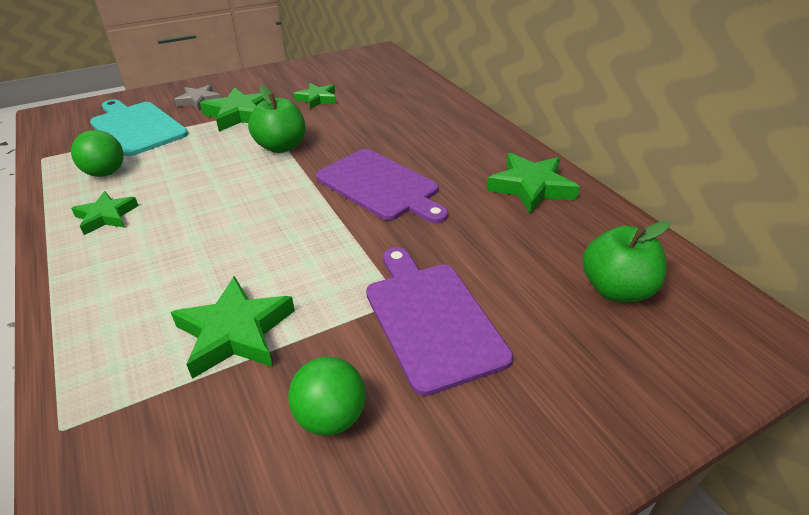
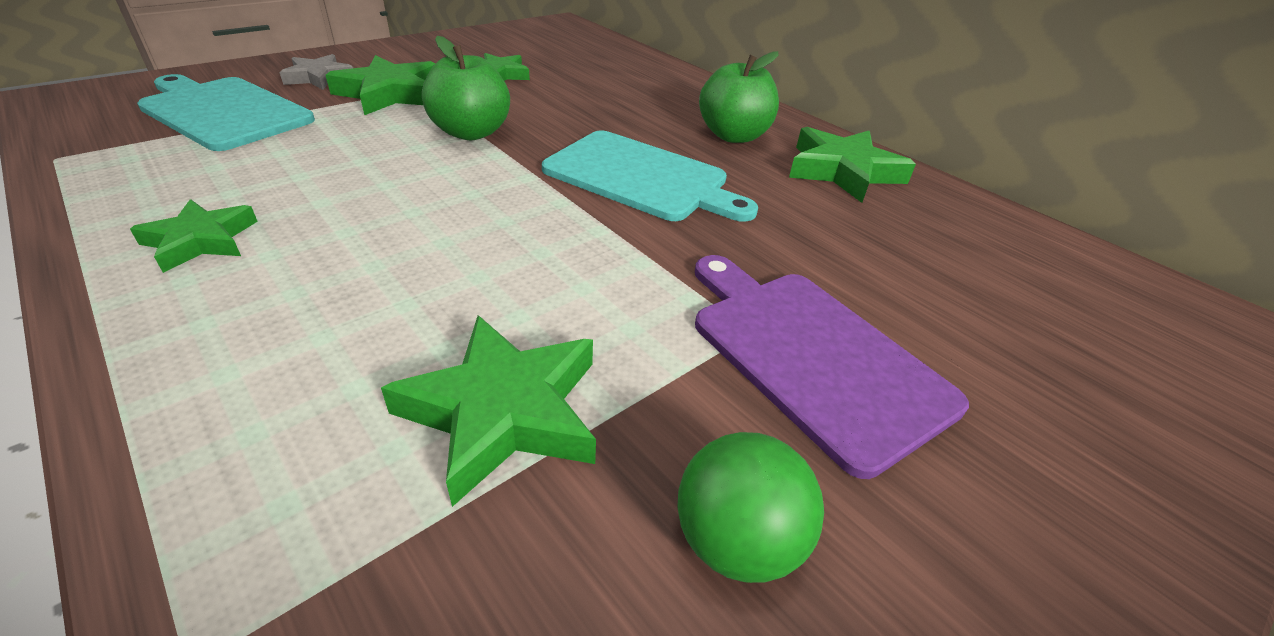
camera: 15 degrees left, 0 degrees up
green ball [71,130,124,177] -> none
purple cutting board [316,149,448,223] -> turquoise cutting board [542,130,758,222]
green apple [583,221,670,302] -> green apple moved to [699,51,779,143]

